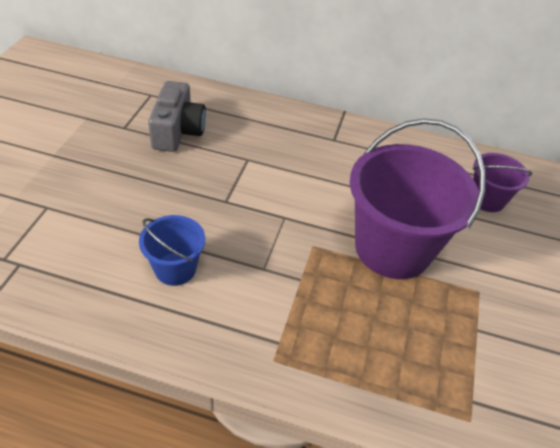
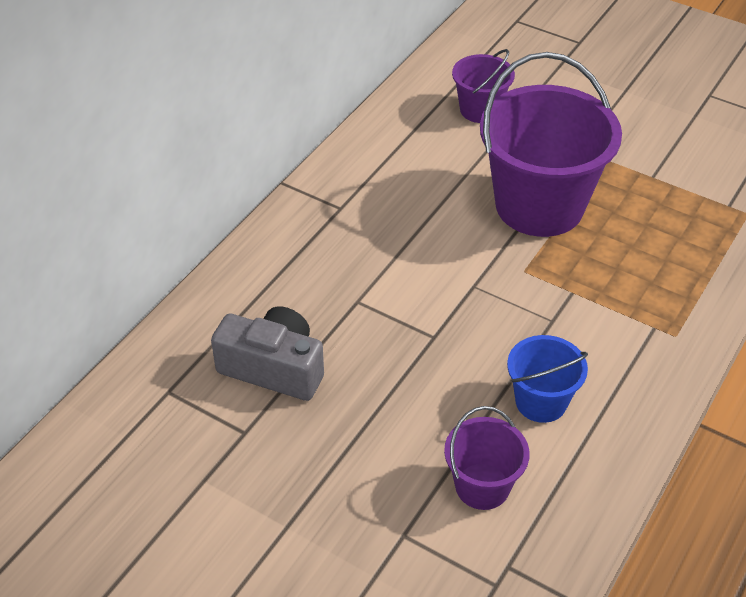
camera: 70 degrees left, 0 degrees up
none -> purple bucket [444,406,530,510]

